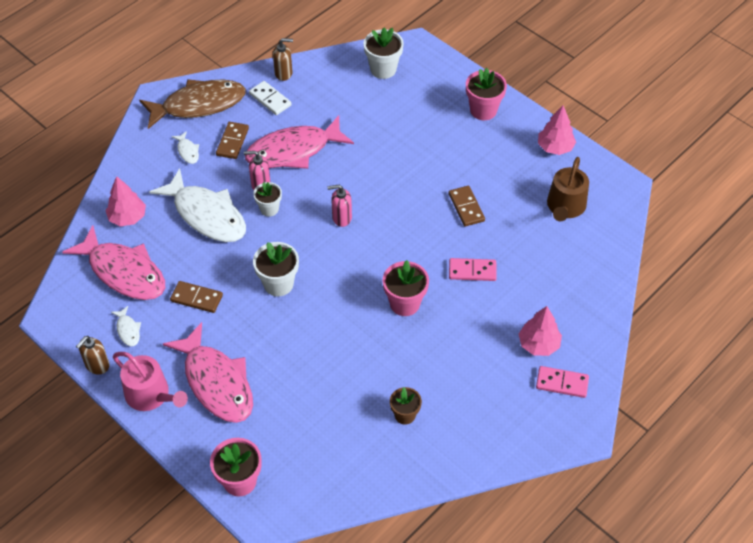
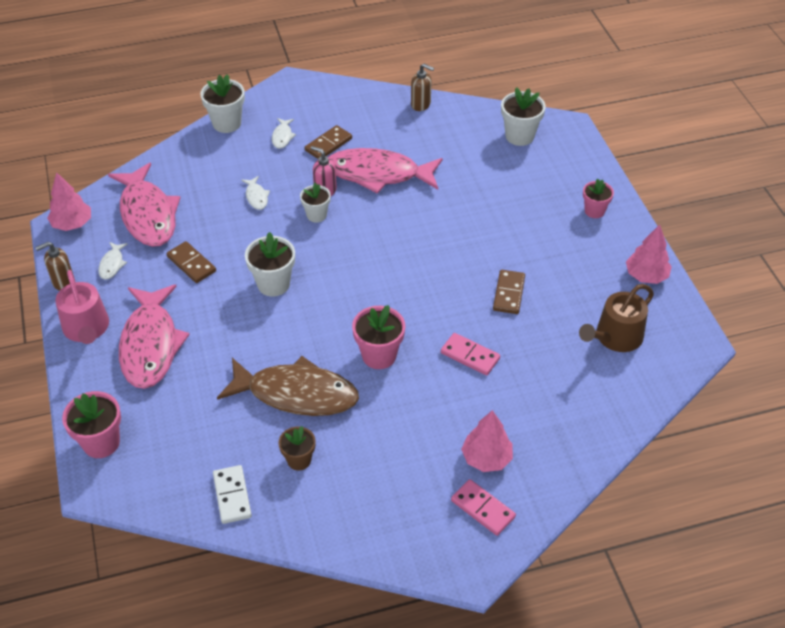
camera: 30 degrees right, 5 degrees down
pink tree [106,176,146,226] -> pink tree moved to [47,172,91,231]
brown fish [139,79,246,129] -> brown fish moved to [217,356,359,416]
white fish [149,168,246,242] -> white fish [241,176,270,210], size x0.41
white domino [249,81,292,115] -> white domino moved to [213,465,252,524]
pink soap dispenser [327,185,352,227] -> none
pink flower pot [466,68,507,120] -> pink flower pot [583,179,614,218], size x0.65
none -> white flower pot [200,74,245,133]

